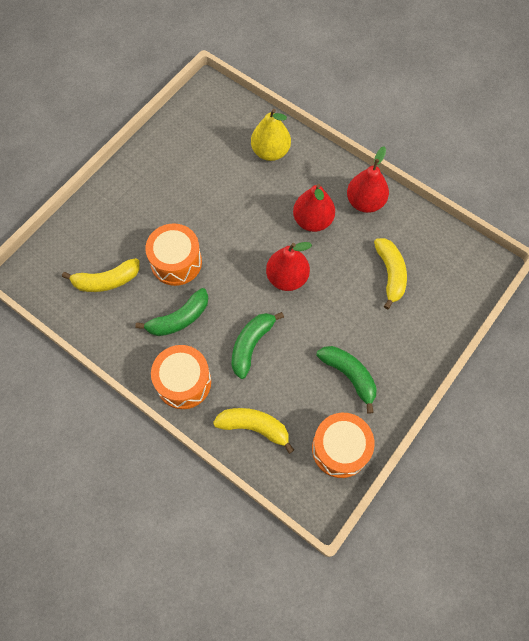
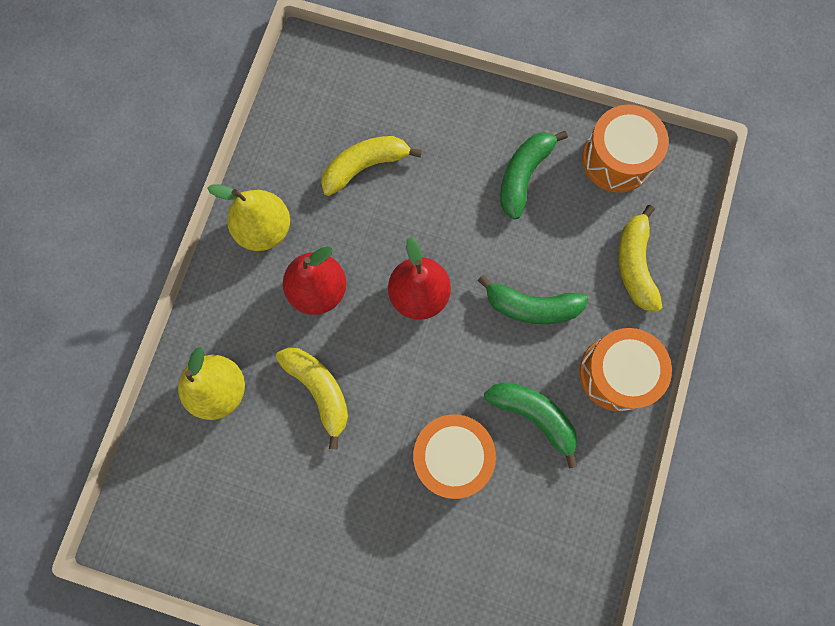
camera: 110 degrees left, 10 degrees up
yellow banana [62,258,140,292] -> yellow banana moved to [276,348,348,450]
red pear [347,146,389,213] -> yellow pear [208,184,290,251]

